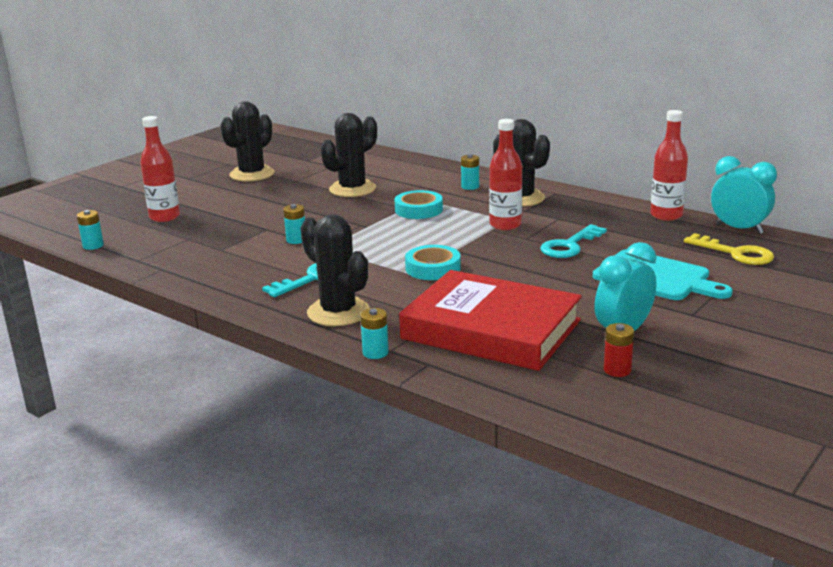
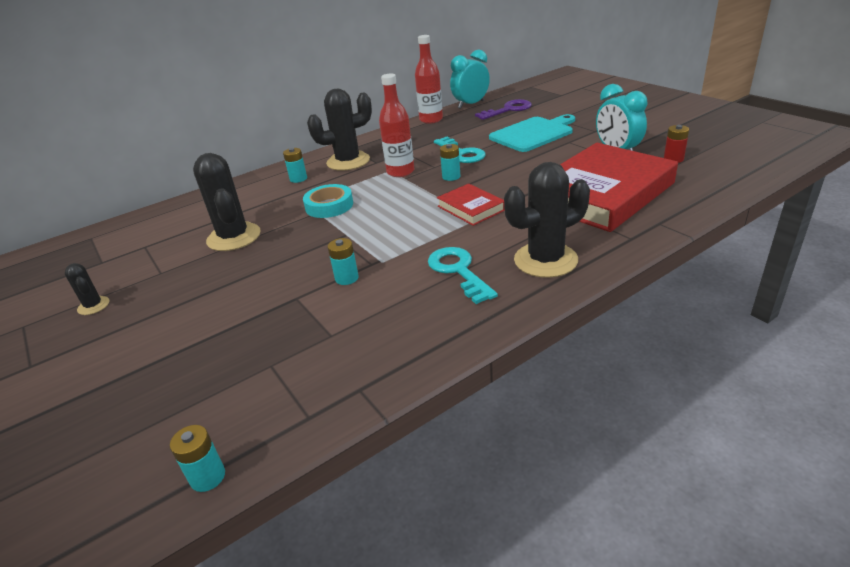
camera: 70 degrees left, 10 degrees up
red bottle [140,116,180,222] -> none
black cactus [220,101,275,182] -> black cactus [65,263,109,315], size x0.49
turquoise battery [360,308,389,359] -> turquoise battery moved to [440,144,460,181]
turquoise tape [405,245,461,280] -> red book [437,184,505,226]
yellow key [684,233,774,265] -> purple key [475,99,532,120]

